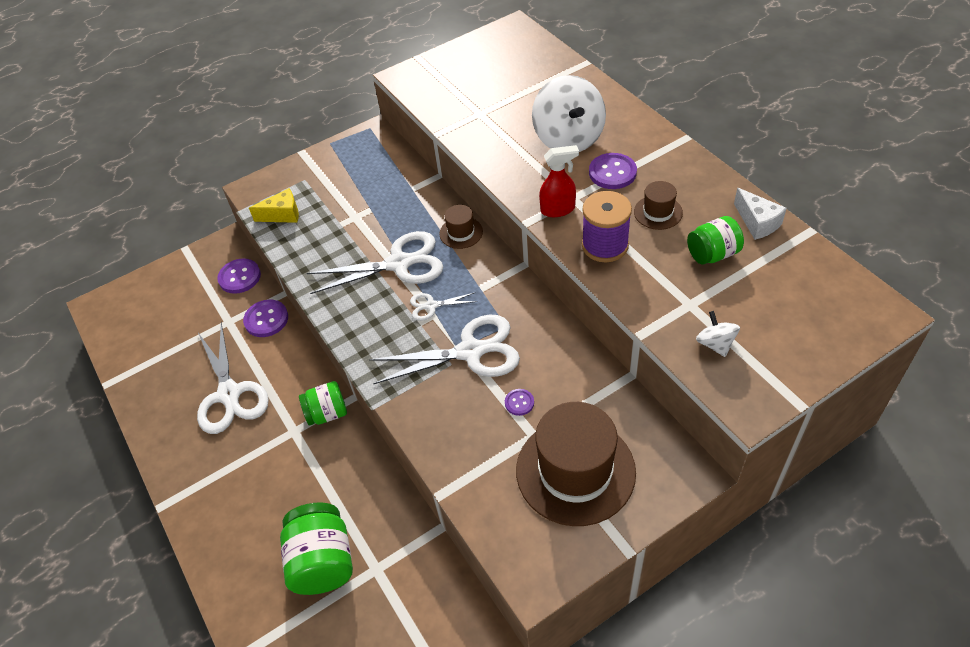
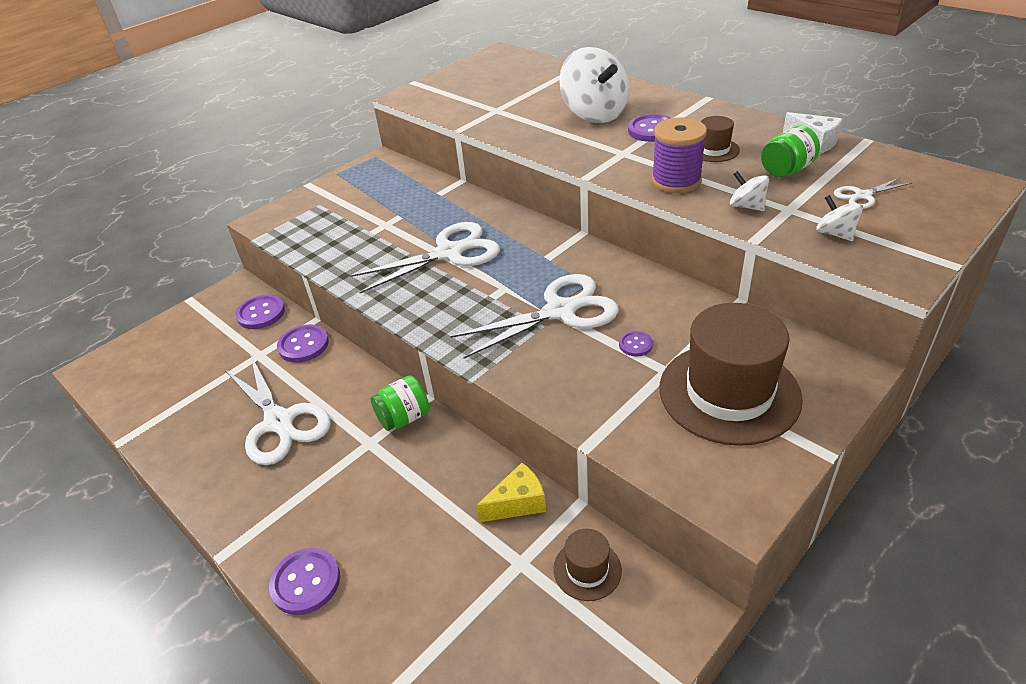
camera: 15 degrees left, 10 degrees down
yellow cheese [249,188,299,223] -> yellow cheese moved to [476,463,546,522]
green jar [280,503,353,595] -> none
white scissors [410,292,478,321] -> white scissors moved to [834,177,912,209]
brown hat [439,205,483,249] -> brown hat moved to [553,529,622,601]
red spray bottle [539,145,579,217] -> none
none -> purple button [269,548,340,615]
none -> white spinning top [730,171,769,211]

